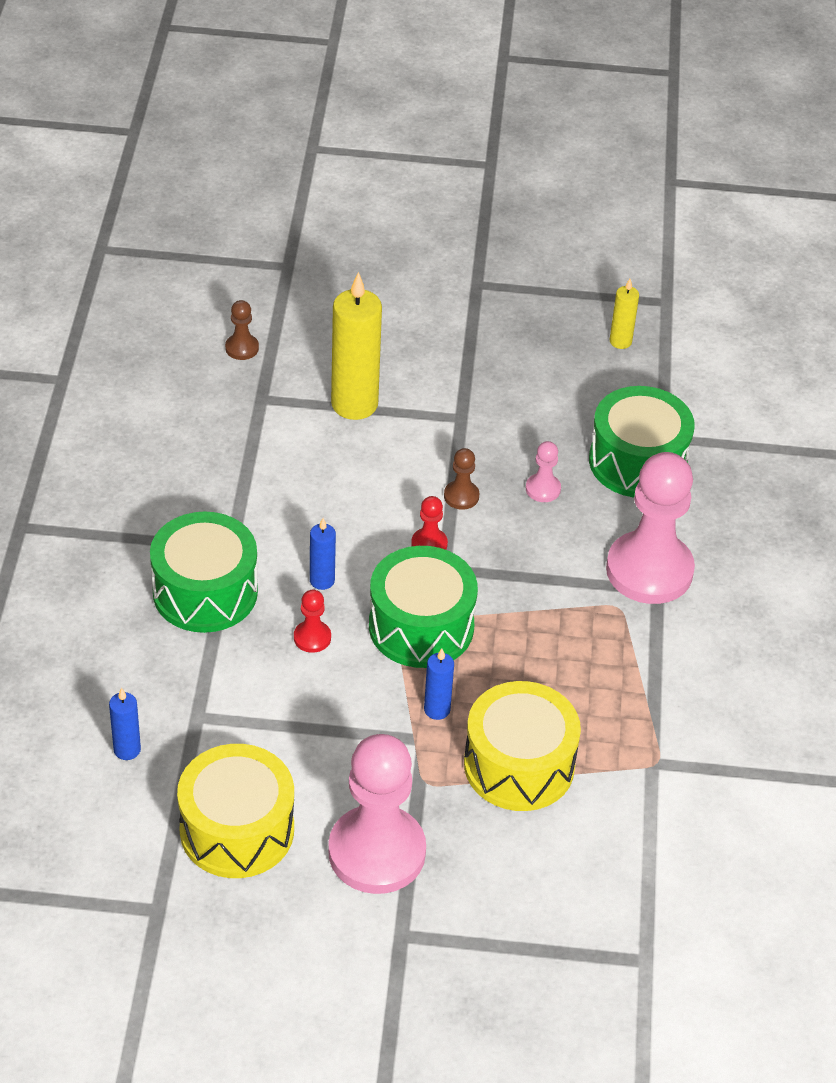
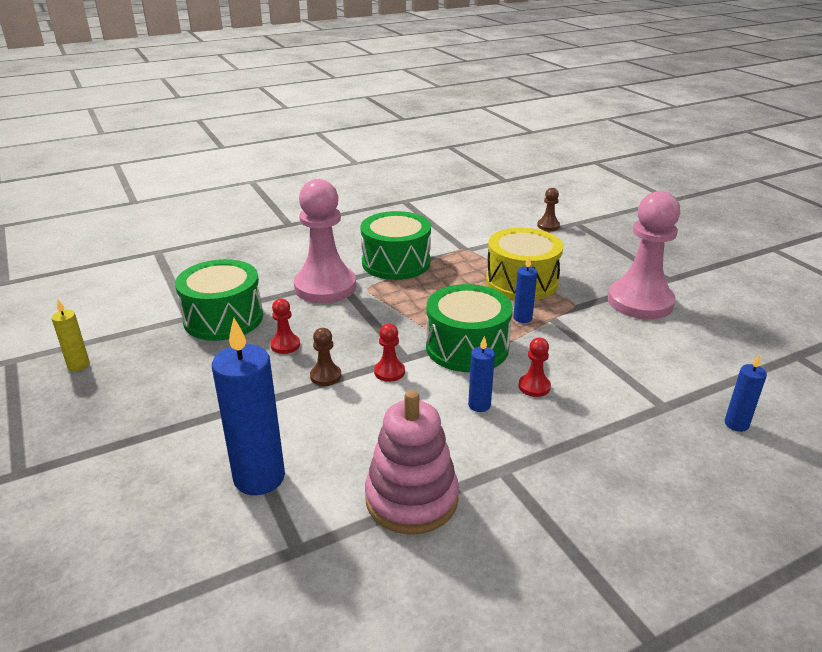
camera: 120 degrees left, 15 degrees down
green drum [150,512,258,633] -> green drum moved to [360,211,431,280]
yellow drum [177,744,294,878] -> none
brown pawn [225,300,259,360] -> brown pawn moved to [537,188,560,231]
yellow candle [331,272,382,420] -> blue candle [212,318,285,495]
pink pawn [526,441,561,502] -> red pawn [270,298,300,354]
none -> pink stacking toy [365,390,459,535]

